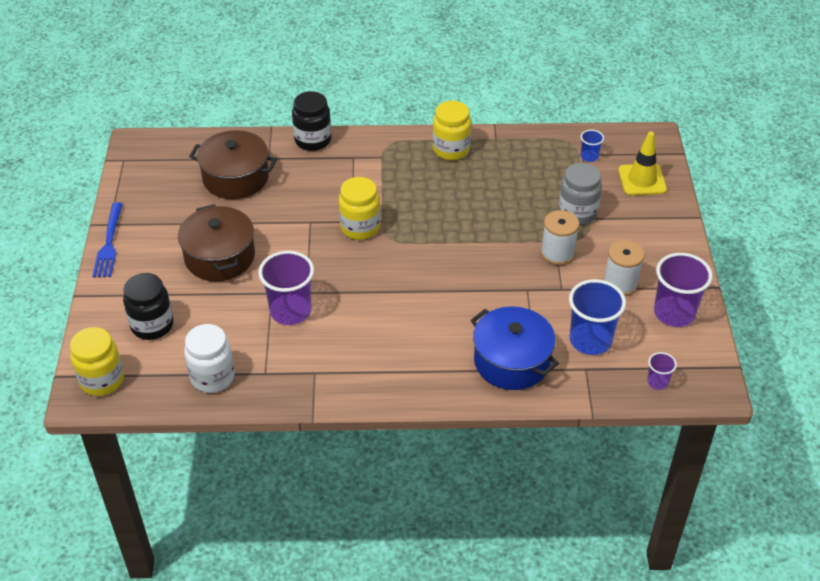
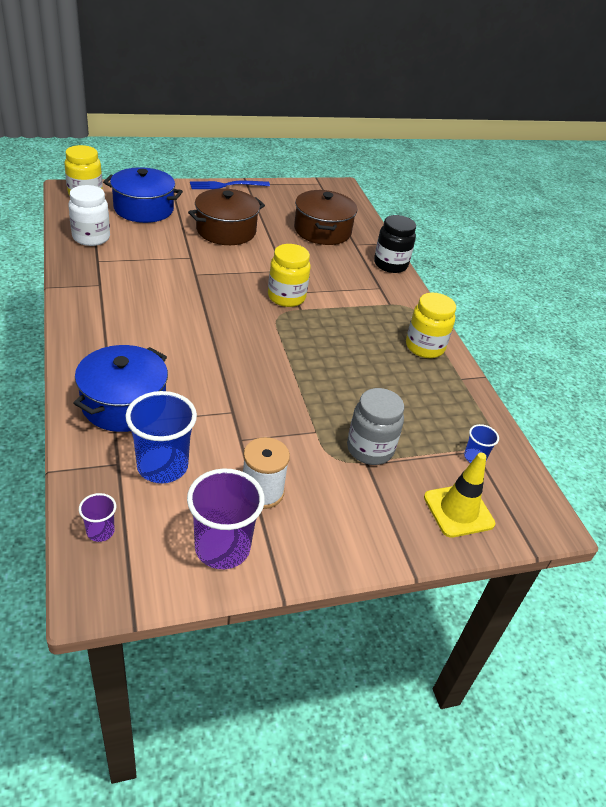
camera: 70 degrees right, 5 degrees down
black jar [123,273,173,340] -> blue pot [103,167,183,223]
purple cup [258,251,314,325] -> none
white spool [541,210,579,265] -> none

